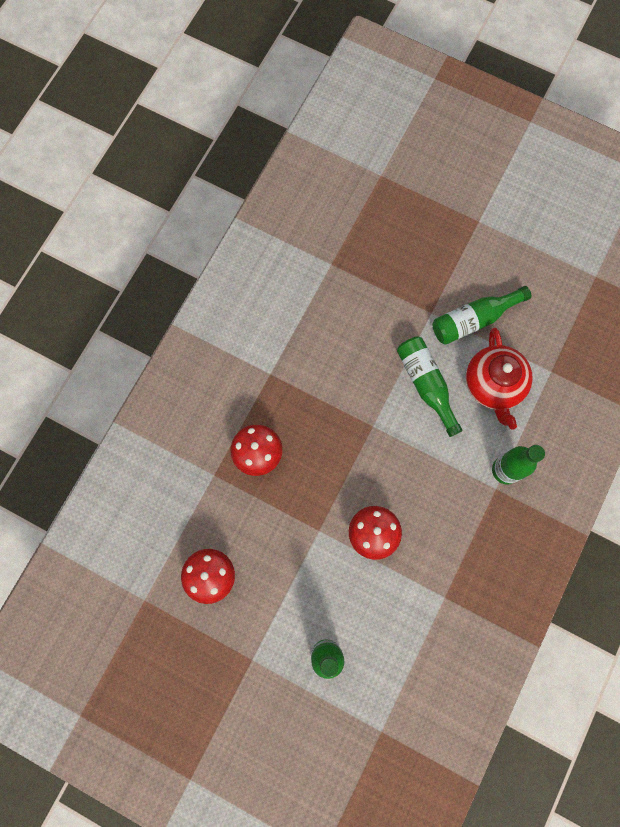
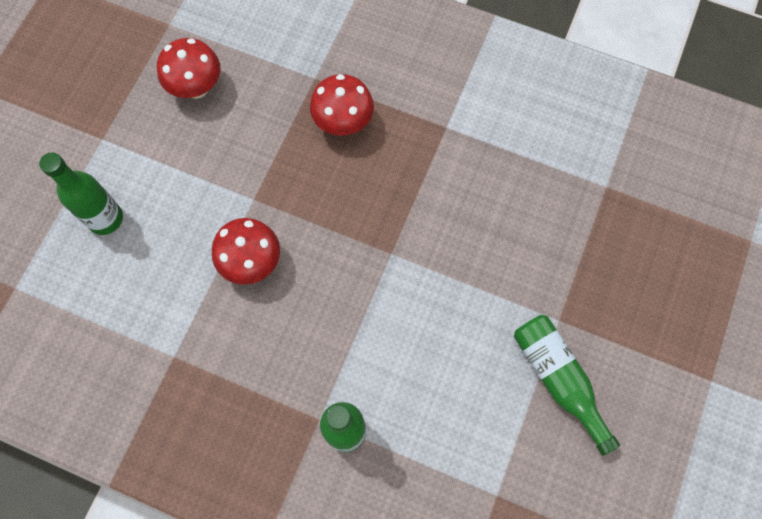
camera: 85 degrees right, 5 degrees down
green bottle [397,336,463,437] -> none
red teapot [466,328,533,430] -> none

